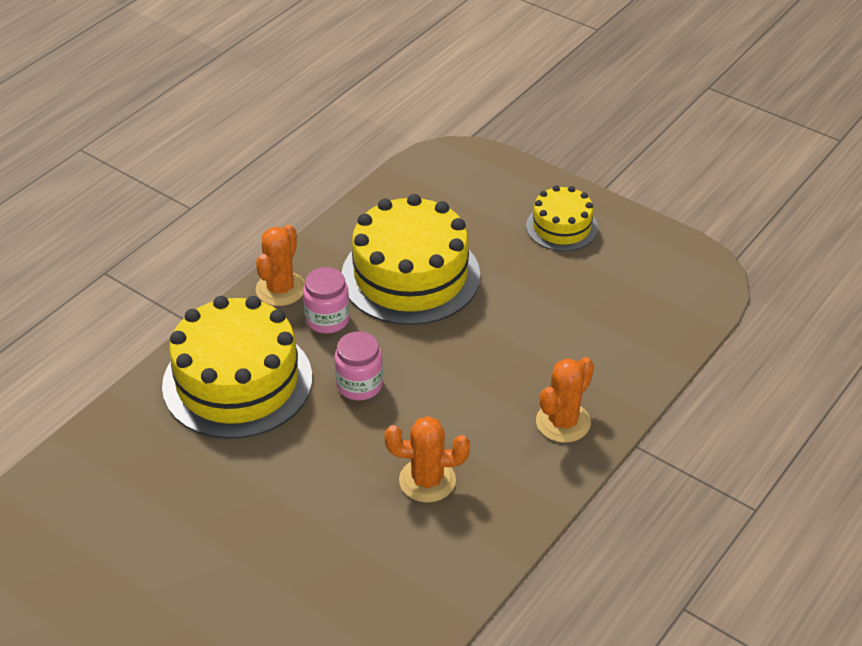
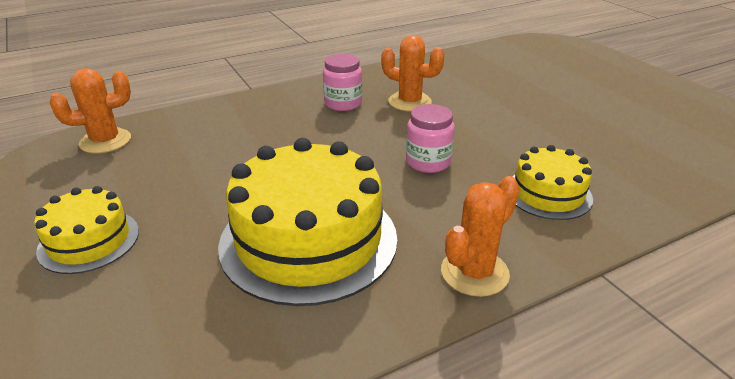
camera: 155 degrees left, 10 degrees down
yellow cake [162,296,312,439] -> yellow cake [512,145,593,220], size x0.53
pink jar [303,267,350,334] -> pink jar moved to [323,54,362,111]
orange cactus [536,357,594,443] -> orange cactus moved to [50,68,131,154]

